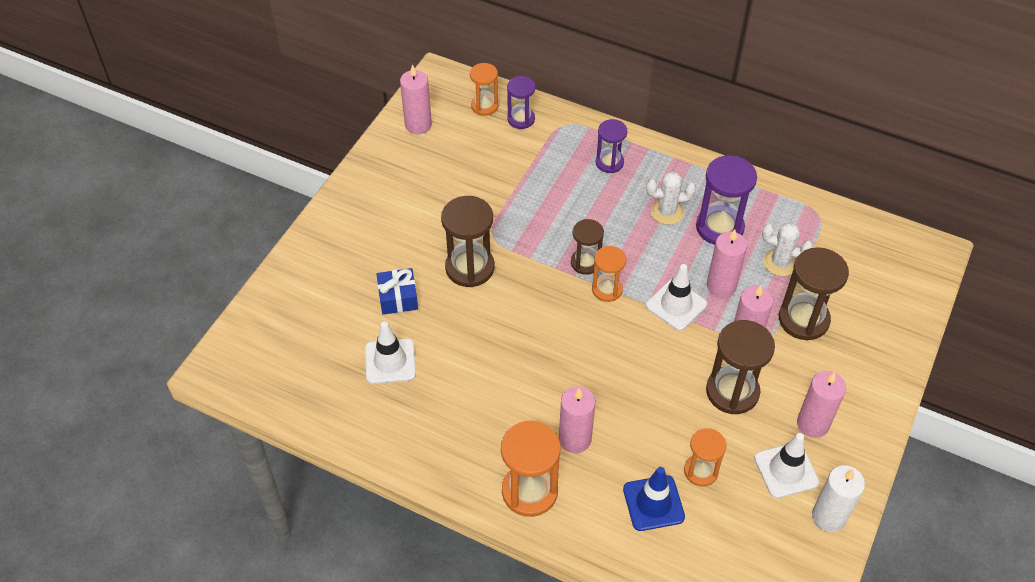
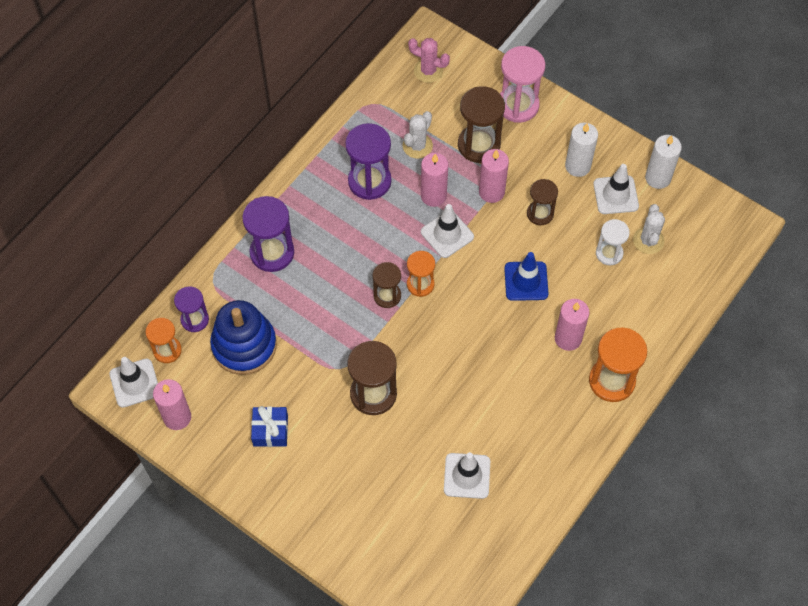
camera: 80 degrees left, 10 degrees up
blue gift [377,268,418,315] -> blue gift moved to [251,406,288,447]
purple hourglass [596,119,627,173] -> purple hourglass [242,196,294,272], size x1.62
blue traffic cone [623,467,685,531] -> blue traffic cone moved to [504,252,549,301]
white cactus [646,172,696,225] -> white cactus moved to [633,204,665,254]
orange hourglass [684,428,726,486] -> white hourglass [596,219,630,265]
brown hourglass [706,320,775,414] -> brown hourglass [527,179,558,225], size x0.62
pink candle [797,371,846,438] -> white candle [565,123,598,177]
none -> white traffic cone [109,357,158,408]
none -> blue stacking toy [210,300,277,375]
none -> pink cactus [408,38,450,83]
none -> pink hourglass [500,46,545,123]

